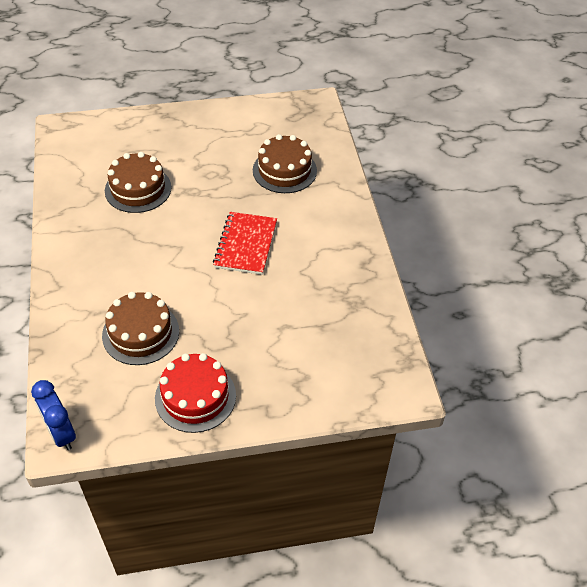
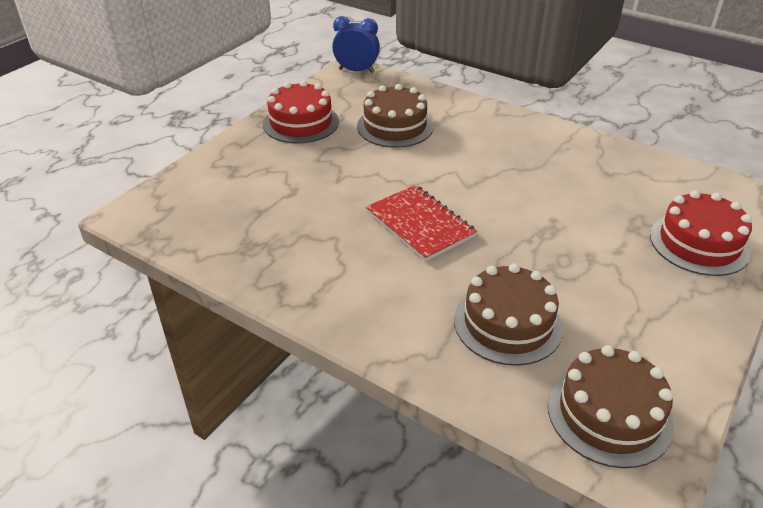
camera: 135 degrees right, 10 degrees down
brown cake [105,152,171,213] -> brown cake moved to [548,345,674,468]
none -> red cake [650,190,752,276]

